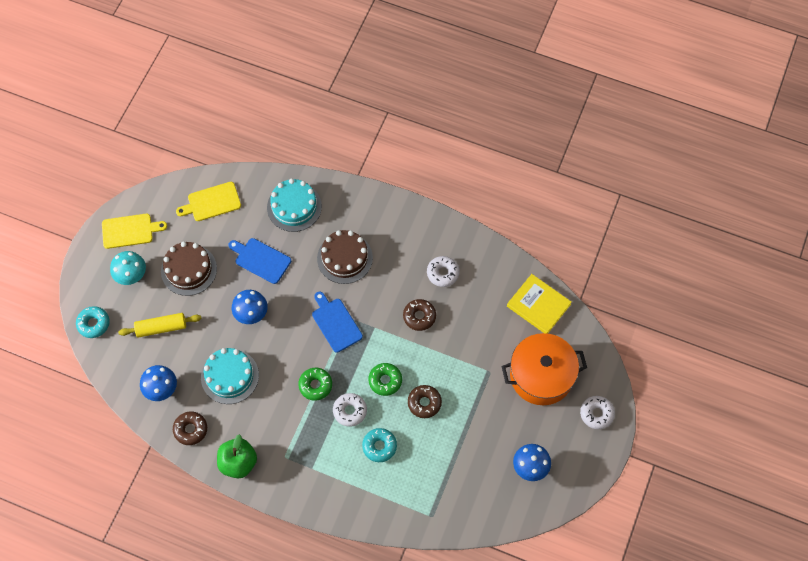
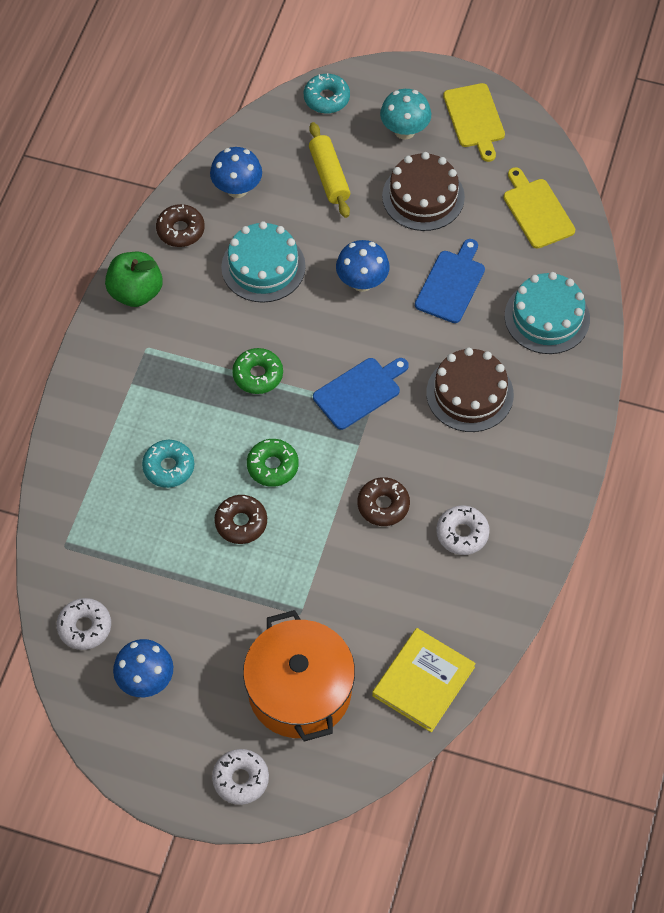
camera: 85 degrees right, 5 degrees down
white donut [333,393,367,427] -> white donut moved to [57,598,111,650]

